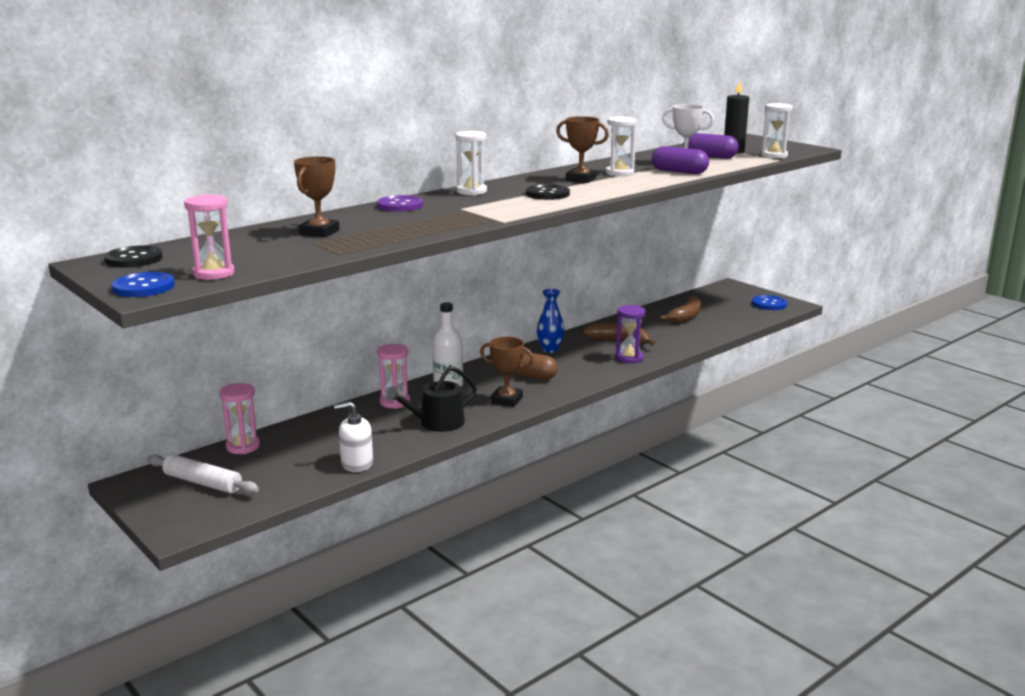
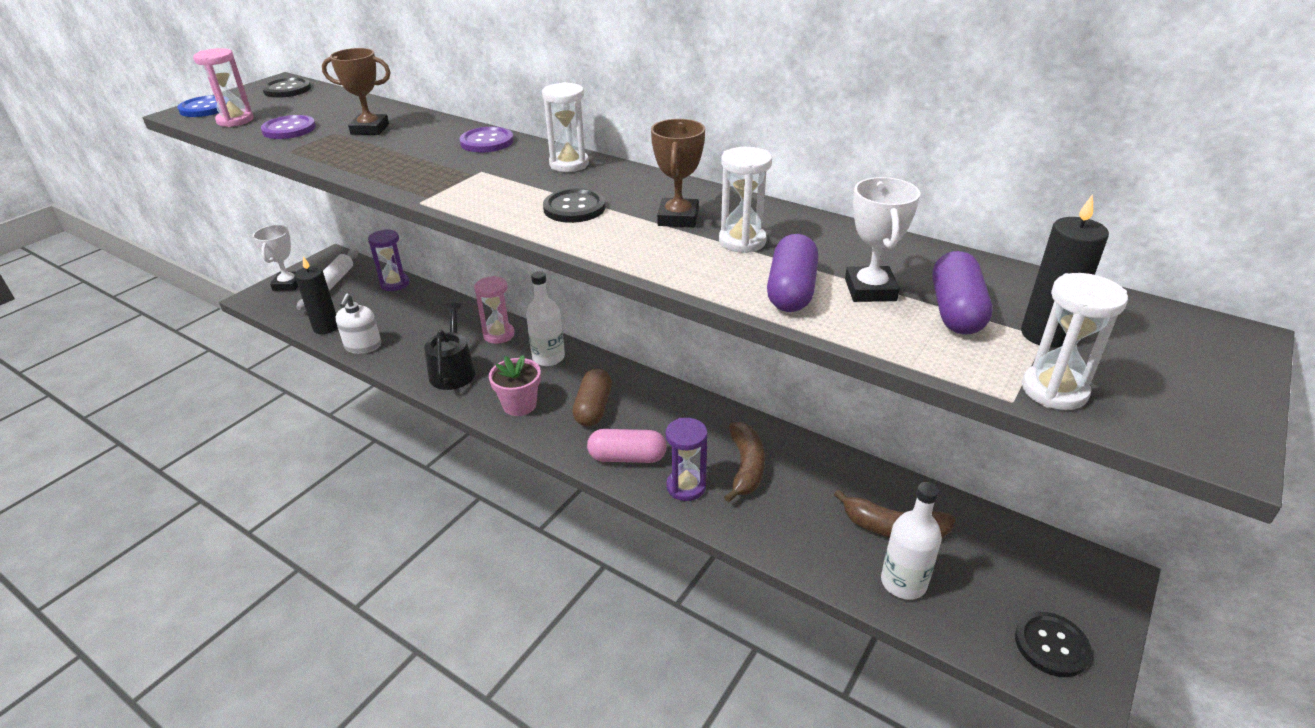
camera: 75 degrees right, 15 degrees up
pink hourglass [220,383,260,454] -> purple hourglass [368,229,409,291]
white soap dispenser [334,401,373,472] -> white soap dispenser turned 150 degrees counterclockwise [336,293,381,354]
black watering can [386,366,477,432] -> black watering can turned 45 degrees clockwise [424,303,476,390]
brown trophy [480,337,534,407] -> pink flower pot [489,355,541,416]
blue vase [537,289,565,353] -> none
blue button [752,295,787,310] -> black button [1015,612,1092,677]
none -> white trophy [253,225,298,291]
none -> purple button [261,115,316,139]
none -> black candle [295,256,338,334]
none -> pink capsule [587,429,667,463]
none -> white bottle [881,482,942,600]

